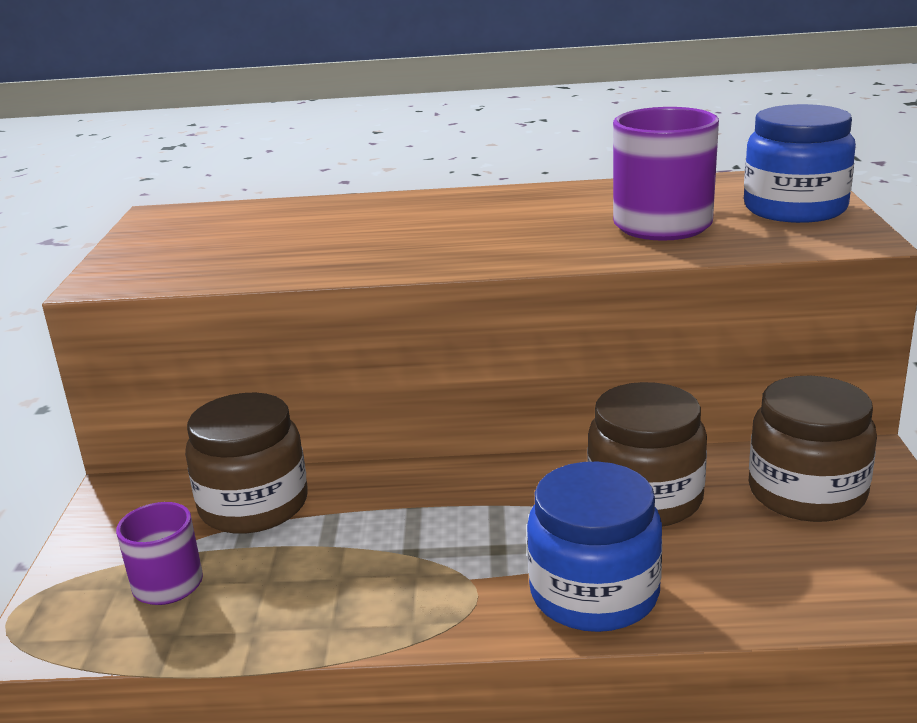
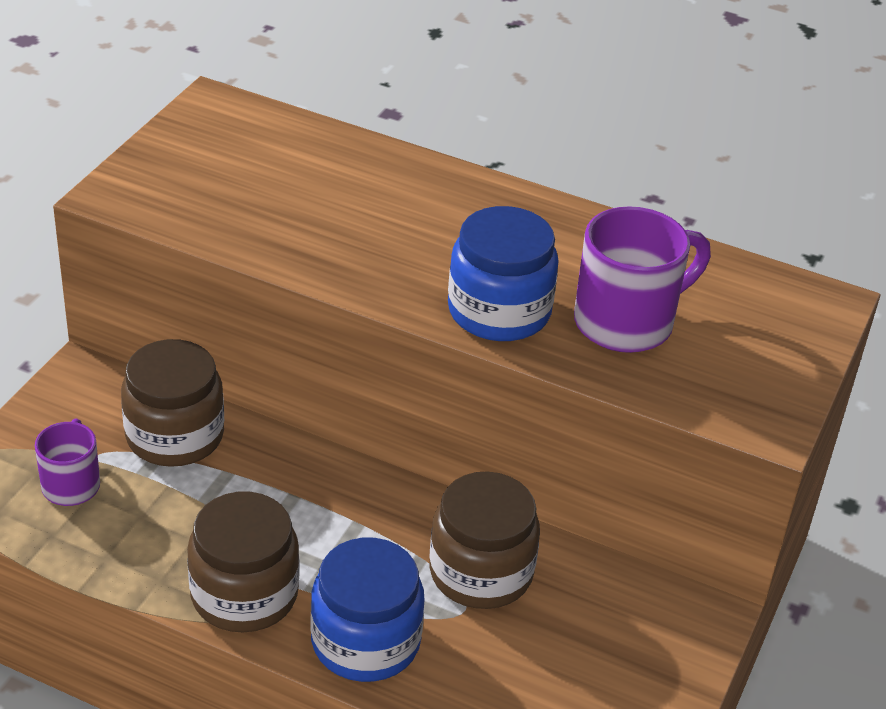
camera: 20 degrees right, 15 degrees up
blue jar [744,104,856,223] -> blue jar moved to [448,206,559,341]
brown jar [749,376,877,522] -> brown jar moved to [187,492,299,632]

